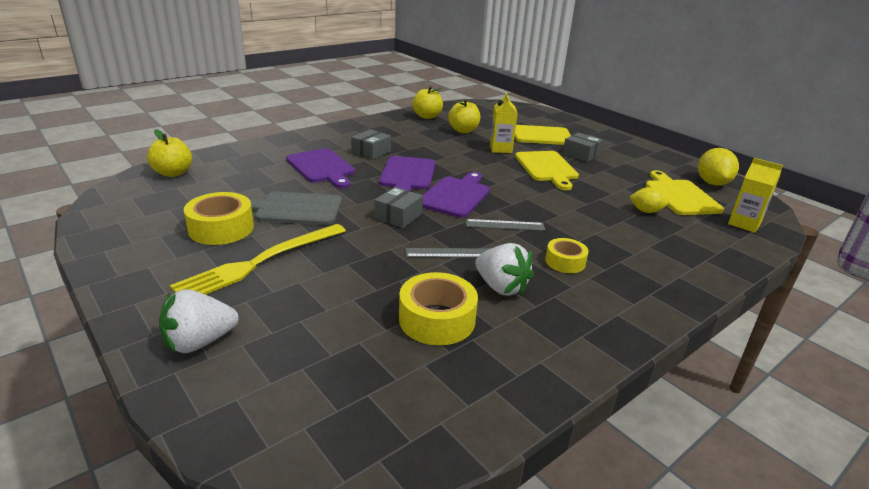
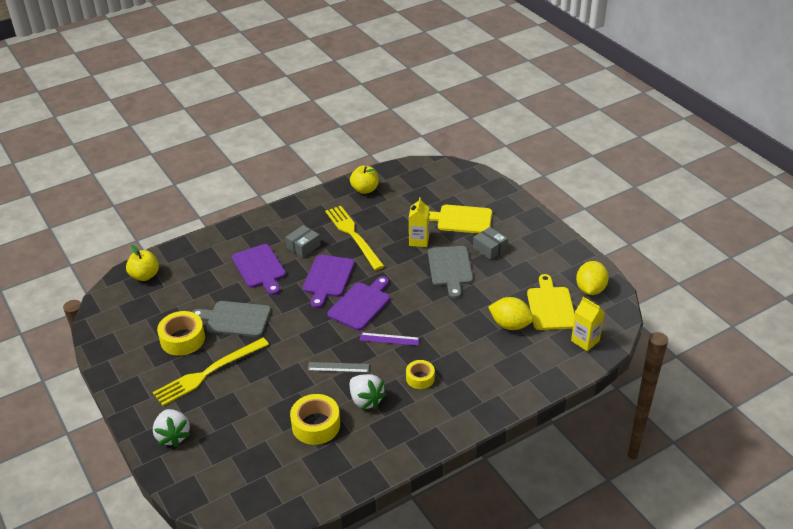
camera: 10 degrees right, 10 degrees up
white strawberry [159,289,239,353] -> white strawberry turned 90 degrees counterclockwise [153,409,191,447]
grey box [374,187,423,228] -> none
yellow apple [448,99,480,133] -> none
grey ruler [466,219,545,231] -> purple ruler [359,332,420,346]
yellow cutting board [515,151,579,190] -> grey cutting board [428,246,473,298]
yellow lemon [630,187,668,213] -> yellow lemon [488,297,534,330], size x1.58
none -> yellow fork [325,206,385,270]

